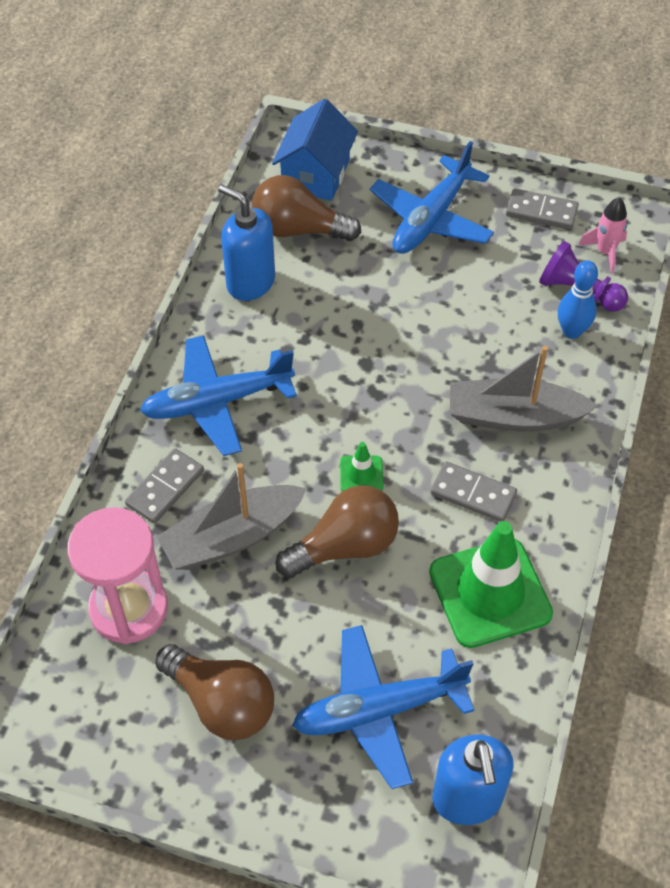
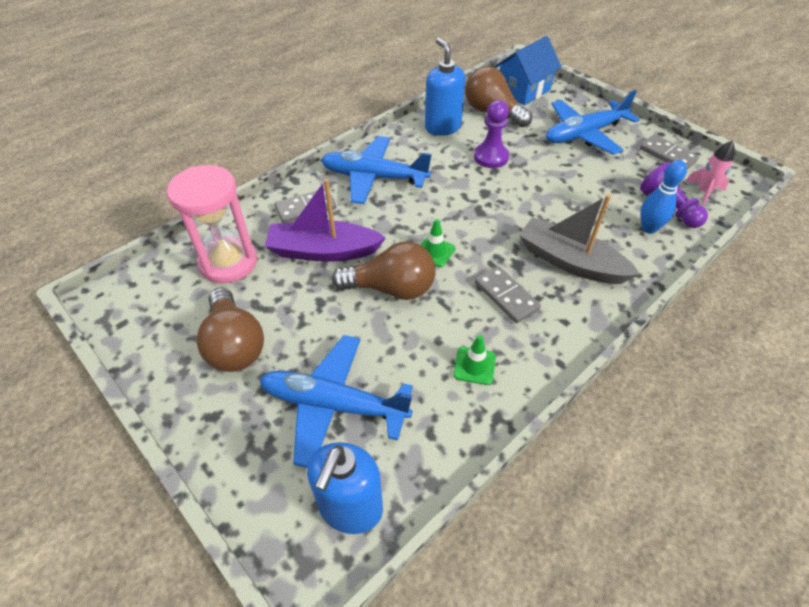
camera: 30 degrees right, 5 degrees down
grey boat [157,463,307,570] -> purple boat [265,179,386,262]
green traffic cone [429,521,553,648] -> green traffic cone [454,335,496,385], size x0.45
none -> purple pawn [474,100,509,168]

